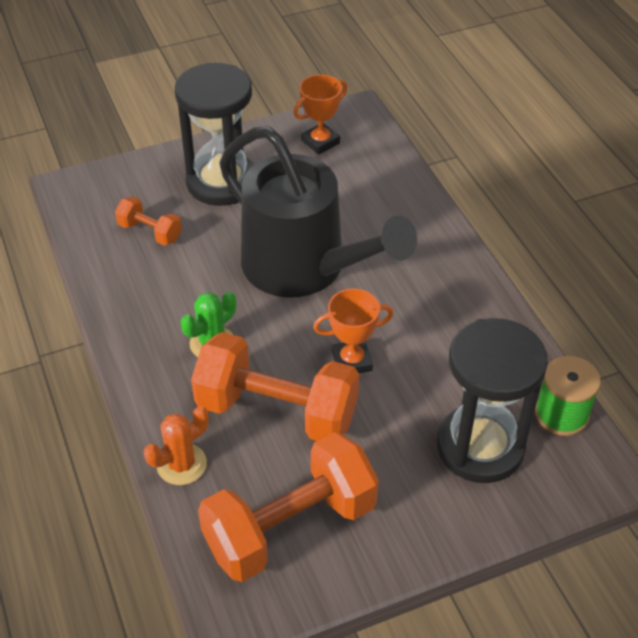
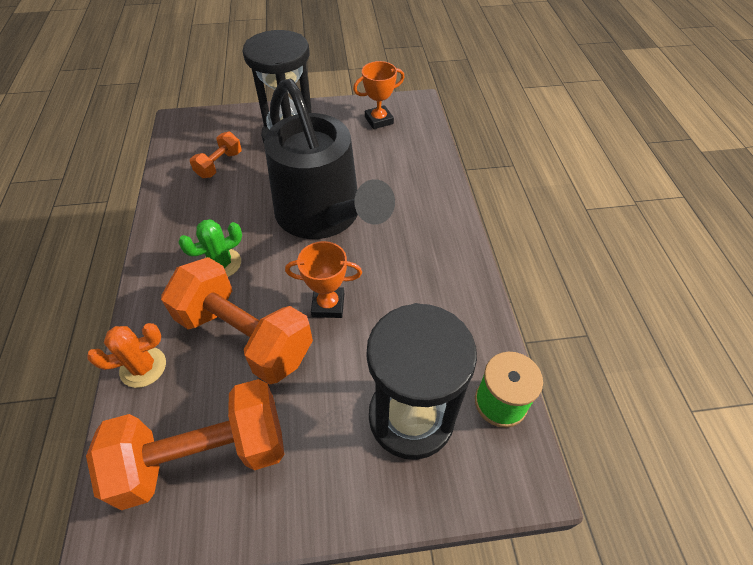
camera: 15 degrees right, 5 degrees up
orange dumbbell [115,197,182,246] -> orange dumbbell turned 75 degrees clockwise [190,131,242,178]

